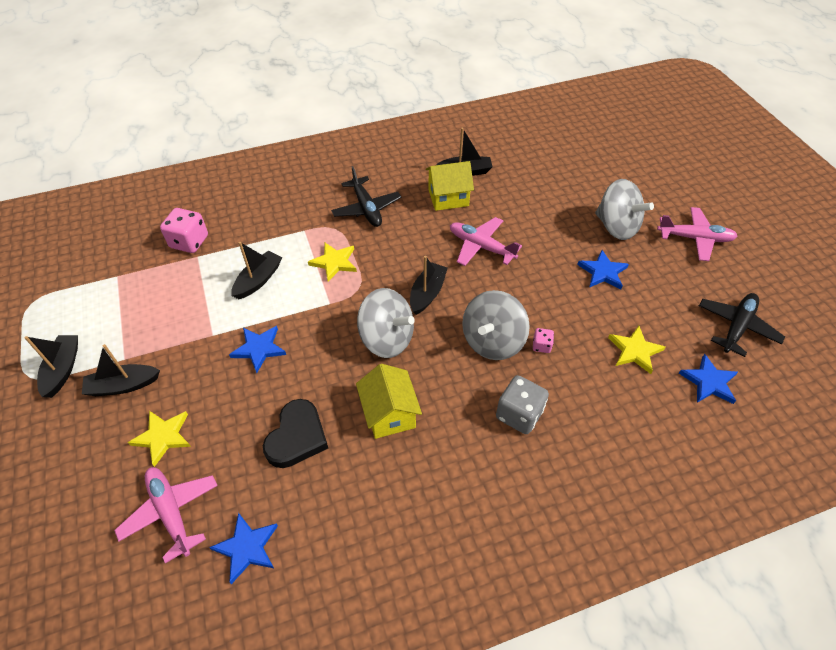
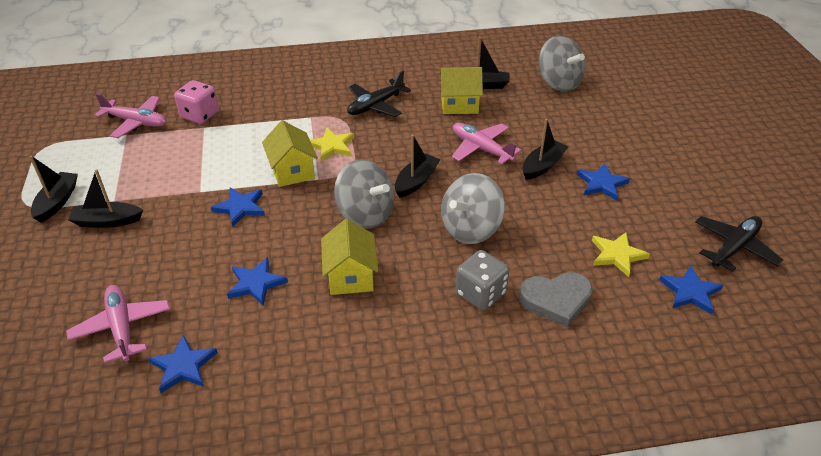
camera: 10 degrees right, 10 degrees down
yellow star [128,411,191,467] -> none
black boat [231,242,282,299] -> black boat moved to [523,119,568,180]
black heart [263,399,328,468] -> blue star [227,257,288,306]
black plane [331,166,401,227] -> black plane turned 60 degrees clockwise [347,71,411,117]
pink dice [533,328,554,353] -> none
grey spinning top [595,179,654,240] -> grey spinning top moved to [539,36,585,92]
pink plane [657,207,738,261] -> pink plane moved to [94,94,167,138]
none -> yellow house [262,120,318,187]
none -> grey heart [519,272,593,328]

